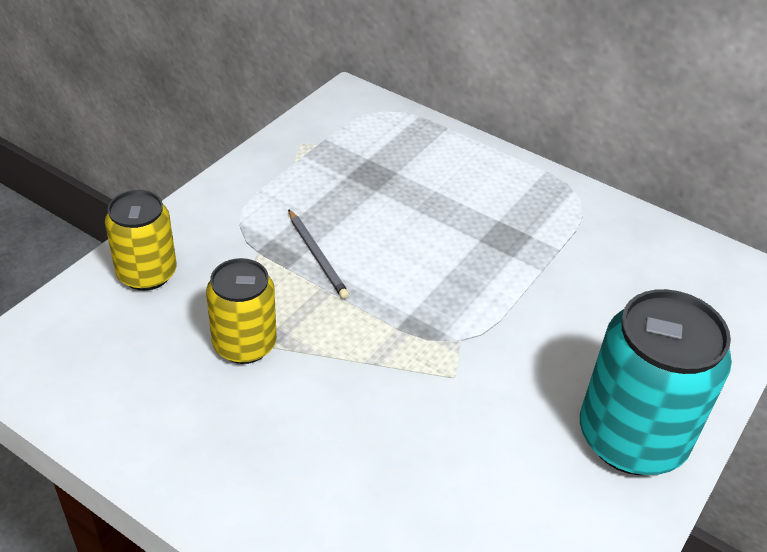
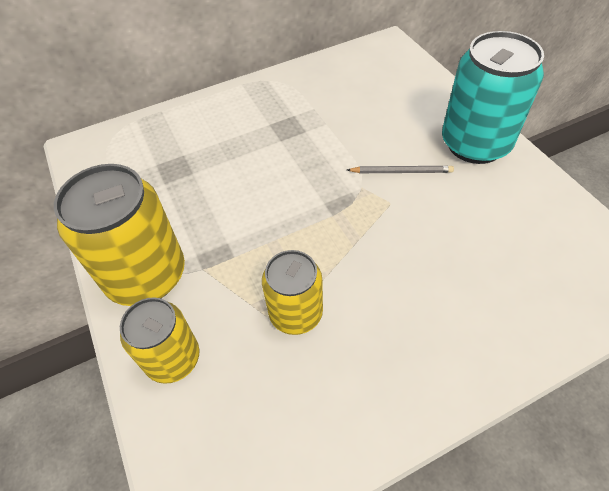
camera: 55 degrees left, 10 degrees up
grey pencil [288,209,349,299] -> grey pencil moved to [347,166,454,173]
none -> yellow can [54,164,185,306]

